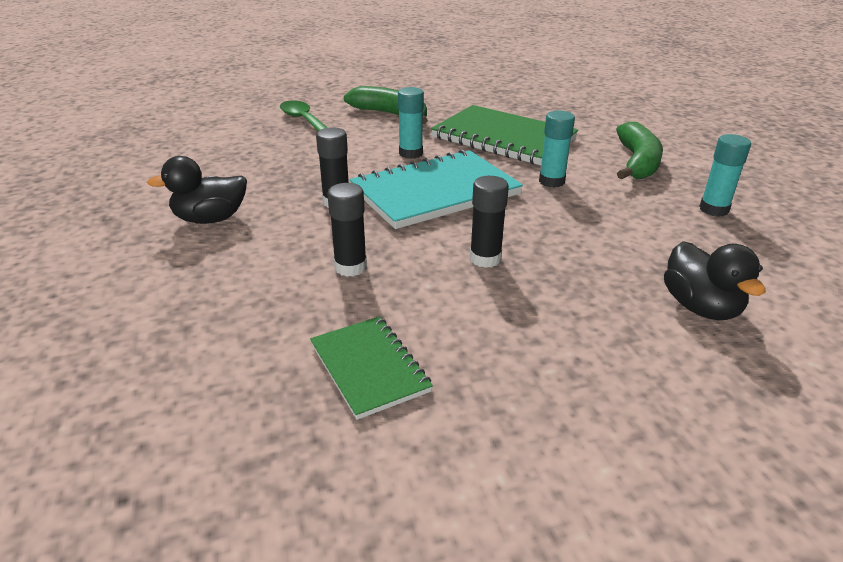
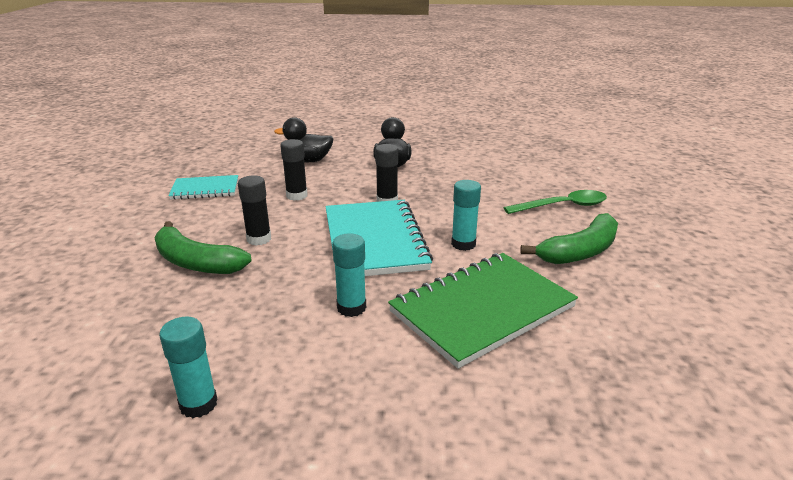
camera: 110 degrees right, 5 degrees down
green notebook [310,316,433,420] -> turquoise notebook [168,175,238,200]
green banana [616,122,663,179] -> green banana moved to [154,221,252,274]
black duck [664,241,766,320] -> black duck moved to [274,117,334,162]

